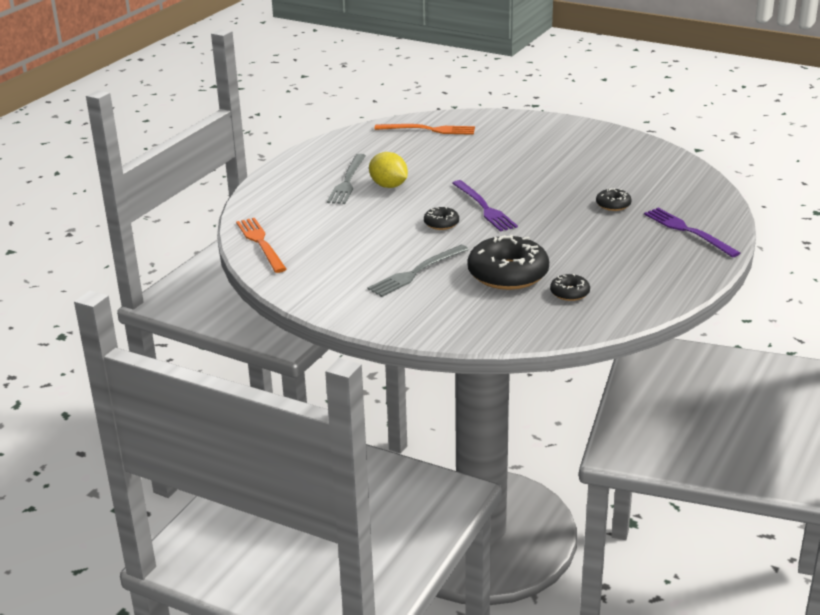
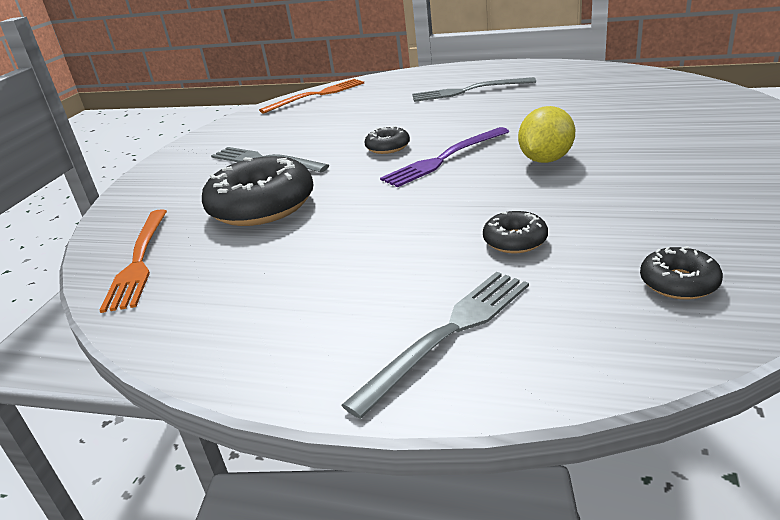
camera: 80 degrees right, 0 degrees up
yellow lemon [369,152,408,188] -> yellow lemon moved to [518,106,575,163]
orange fork [375,124,475,135] -> orange fork moved to [99,209,167,313]
black donut [550,274,590,301] -> black donut moved to [640,246,723,300]
purple fork [644,208,740,257] -> grey fork [341,272,529,419]

